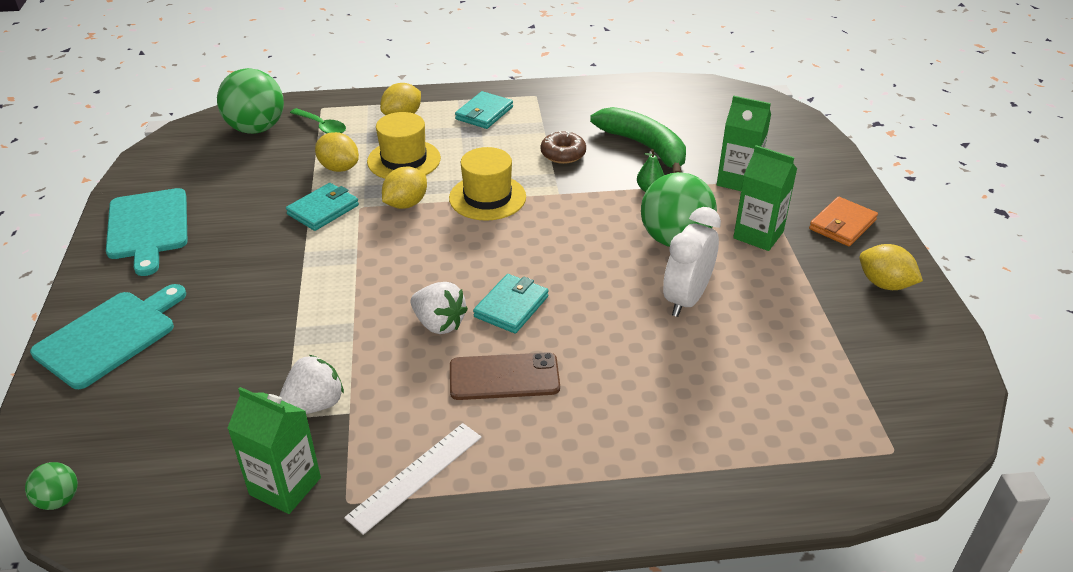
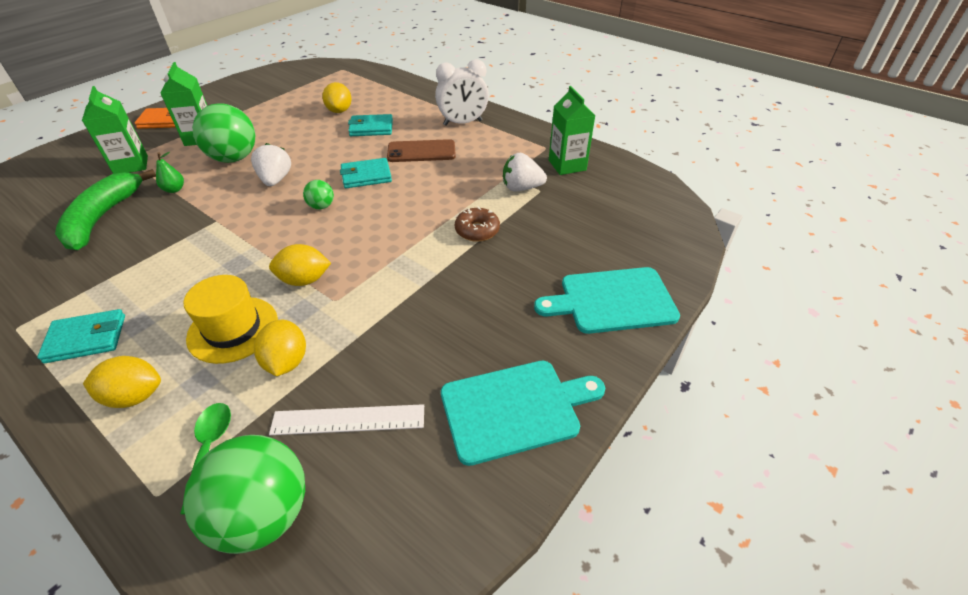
camera: 135 degrees left, 5 degrees up
green ball [25,462,78,510] -> green ball moved to [303,180,334,209]
turquoise cutting board [106,188,187,276] -> turquoise cutting board turned 45 degrees clockwise [441,361,605,466]
turquoise wallet [286,183,359,231] -> turquoise wallet moved to [348,114,393,136]
white ruler [344,423,482,535] -> white ruler moved to [269,404,424,435]
white strawberry [411,282,468,334] -> white strawberry moved to [251,143,291,186]
yellow hat [449,147,526,221] -> none
brown phone [450,352,560,400] -> brown phone turned 45 degrees counterclockwise [387,139,456,162]
brown donut [541,131,586,164] -> brown donut moved to [455,206,500,242]
white clock [663,207,721,317] -> white clock moved to [435,59,489,126]
yellow lemon [859,244,923,290] -> yellow lemon moved to [322,82,351,113]

